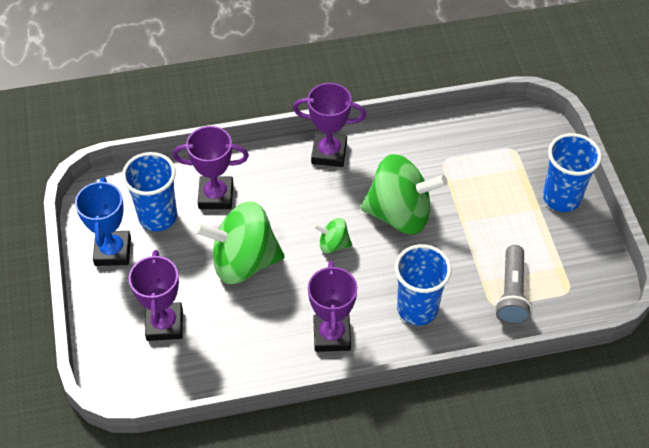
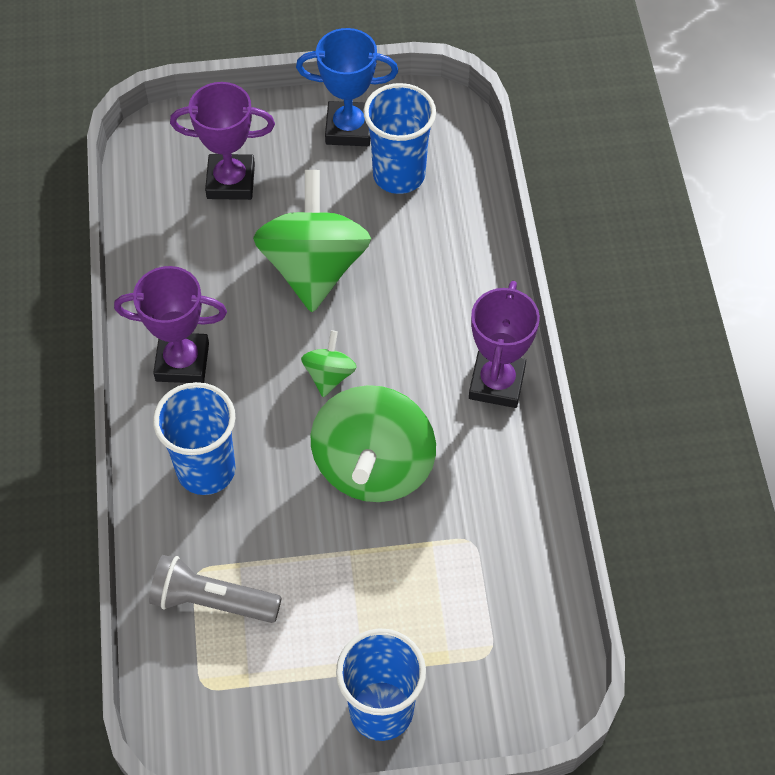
camera: 95 degrees right, 5 degrees up
purple trophy [173,126,249,209] -> none

